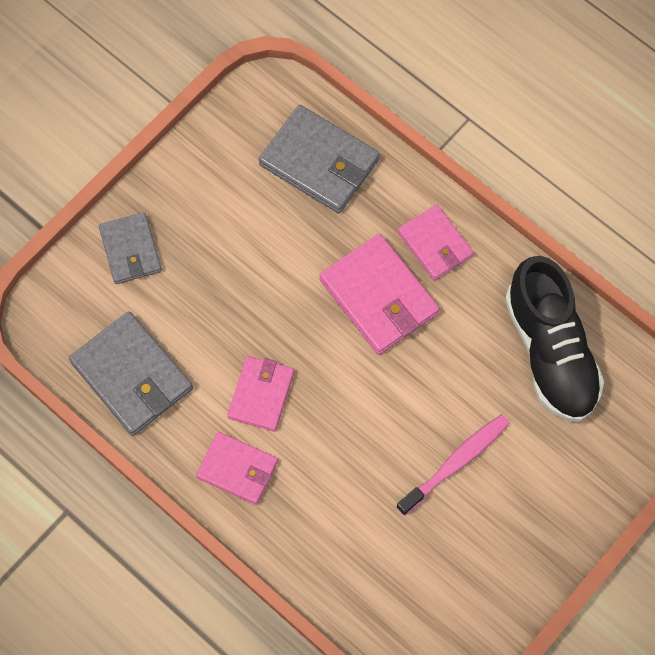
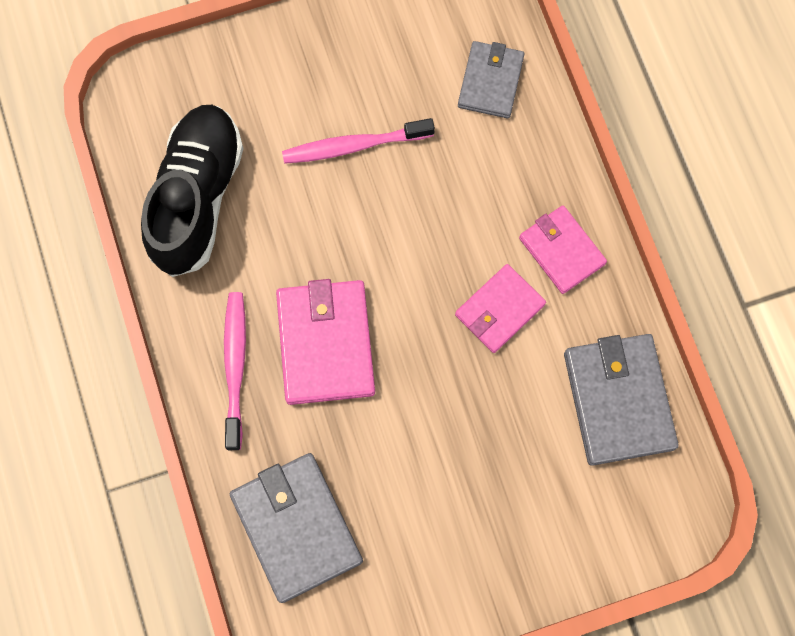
camera: 150 degrees left, 5 degrees up
grey wallet [99,212,162,284] -> grey wallet moved to [458,41,524,118]
pink wallet [398,204,473,280] -> pink toothbrush [224,292,246,450]

